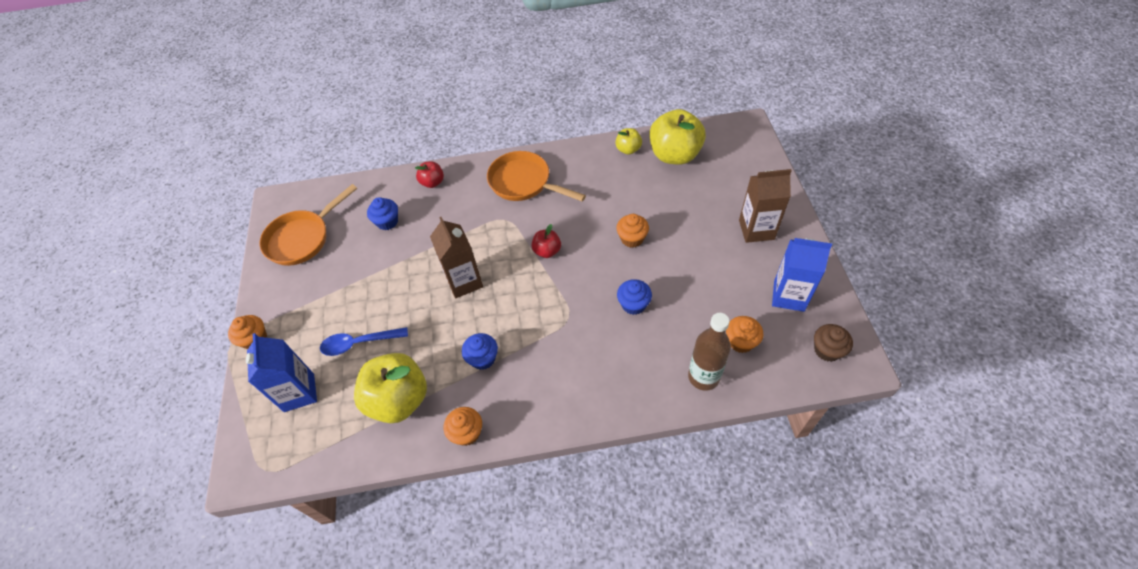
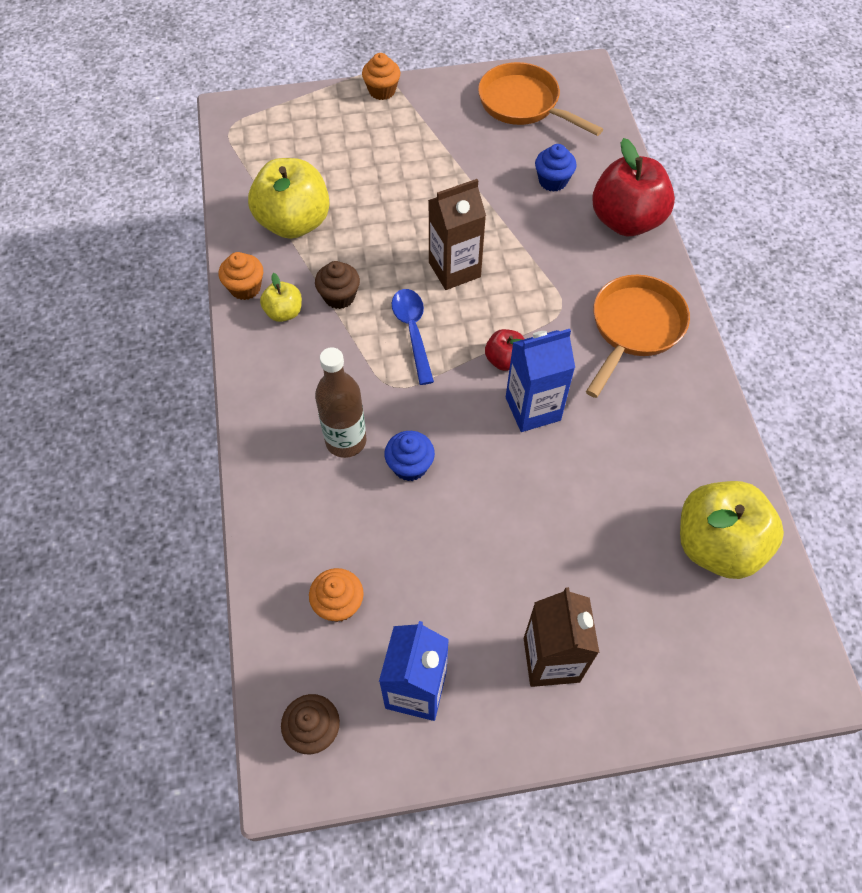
camera: 85 degrees right, 5 degrees up
blue carton [246,333,317,412] -> blue carton moved to [506,329,575,432]
blue spoon [320,327,408,356] -> blue spoon moved to [392,289,434,385]
red apple [415,161,444,188] -> red apple [592,138,675,236], size x2.03
blue cupcake [462,333,498,370] -> brown cupcake [315,261,360,309]
yellow apple [615,128,642,155] -> yellow apple moved to [260,273,302,322]
orange cupcake [616,214,649,248] -> none
brown bottle [688,313,731,391] -> brown bottle moved to [315,347,367,458]

